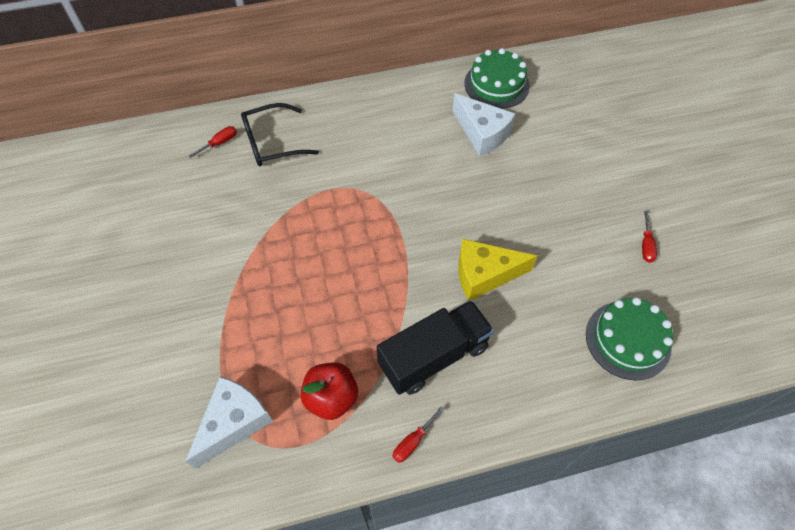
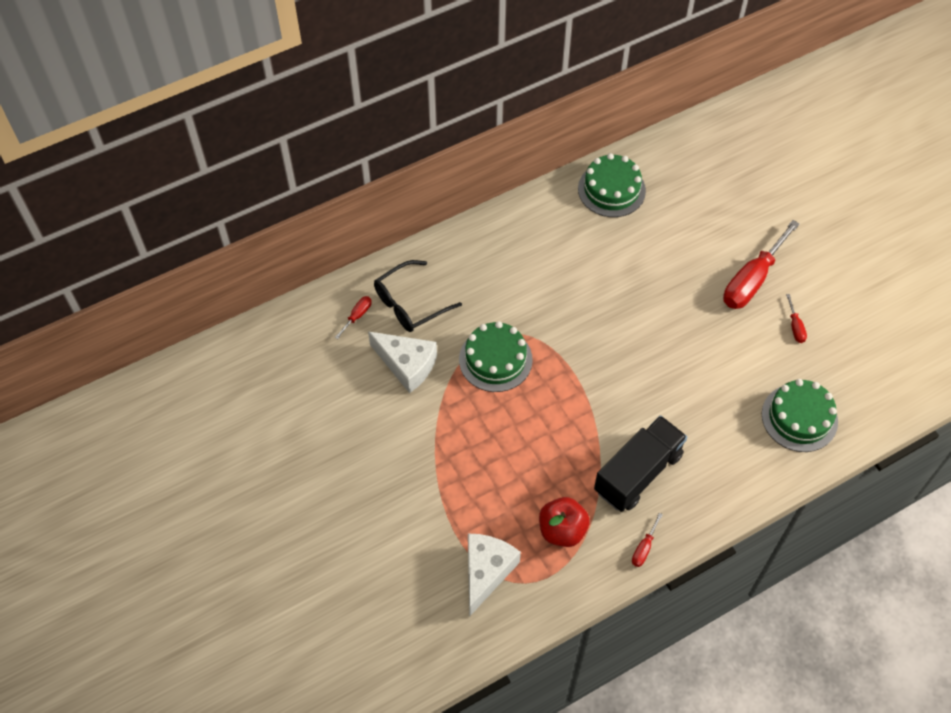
camera: 15 degrees left, 0 degrees up
white cheese [453,93,516,156] -> white cheese moved to [368,331,437,393]
yellow cheese [459,239,537,301] -> none
none -> green cake [459,321,533,392]
none -> red screwdriver [723,220,800,309]

